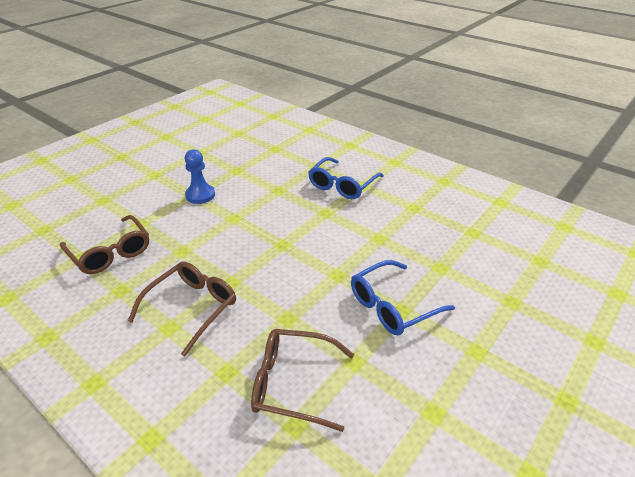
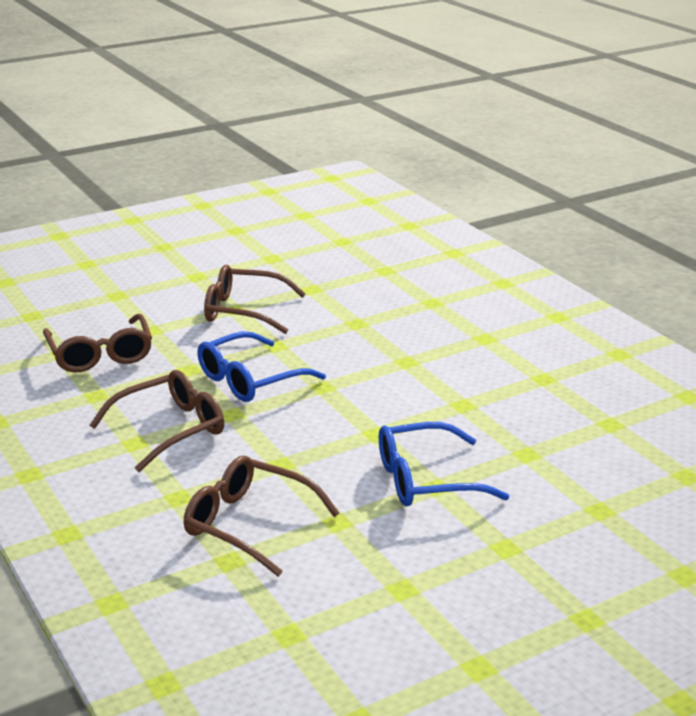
camera: 20 degrees right, 10 degrees down
blue pawn [185,149,215,204] -> brown glasses [204,265,306,334]
blue glasses [308,157,384,199] -> blue glasses moved to [197,331,326,402]

